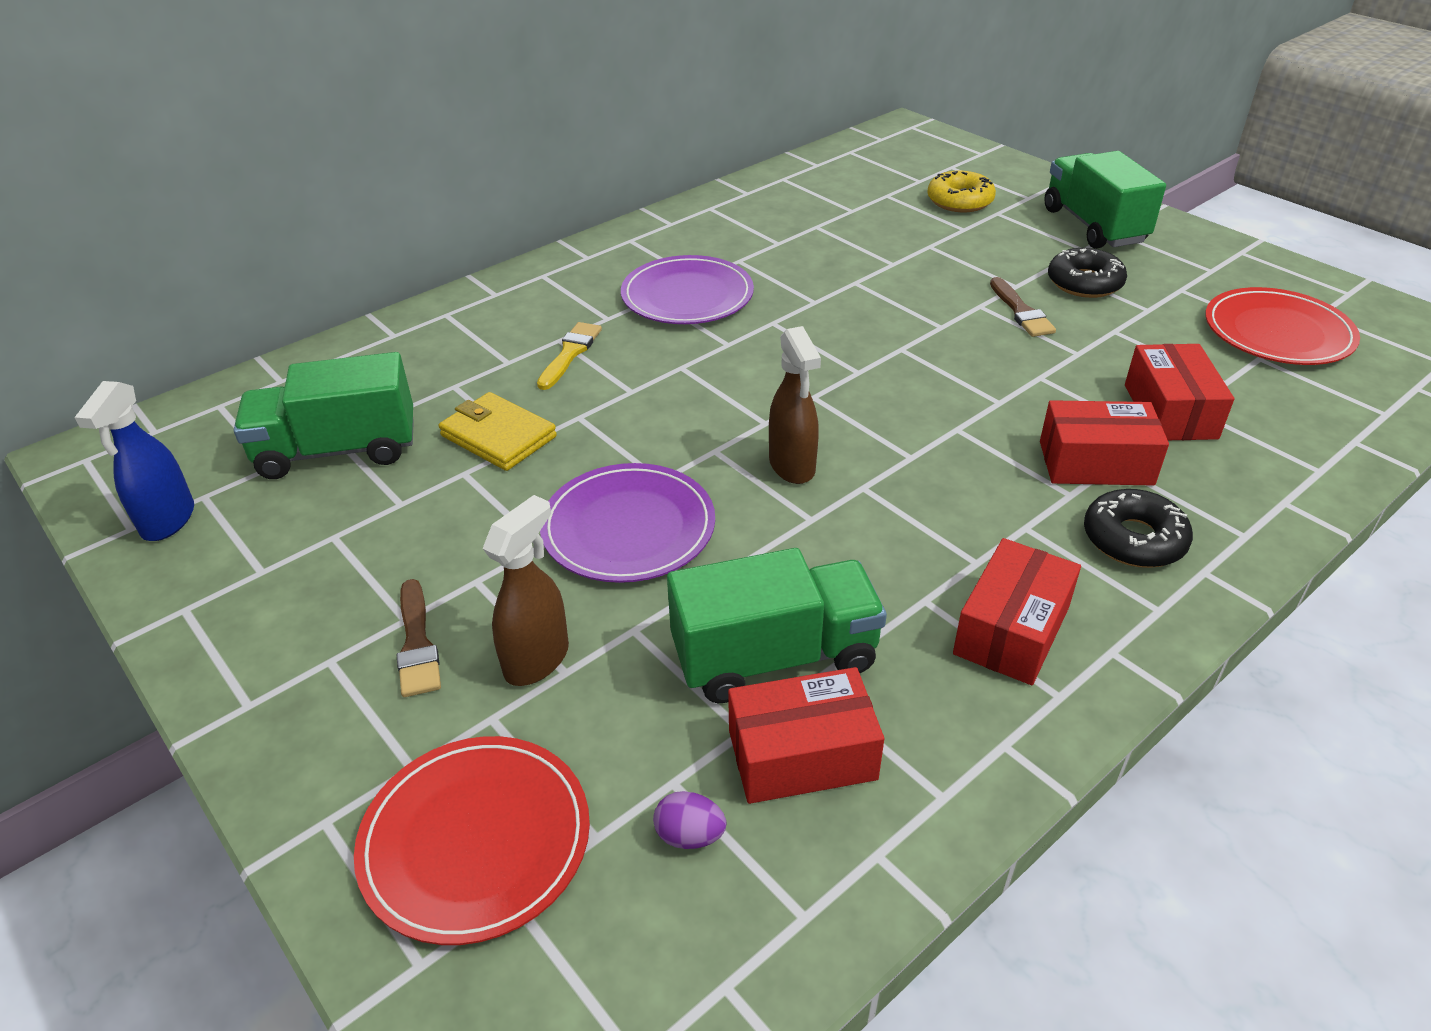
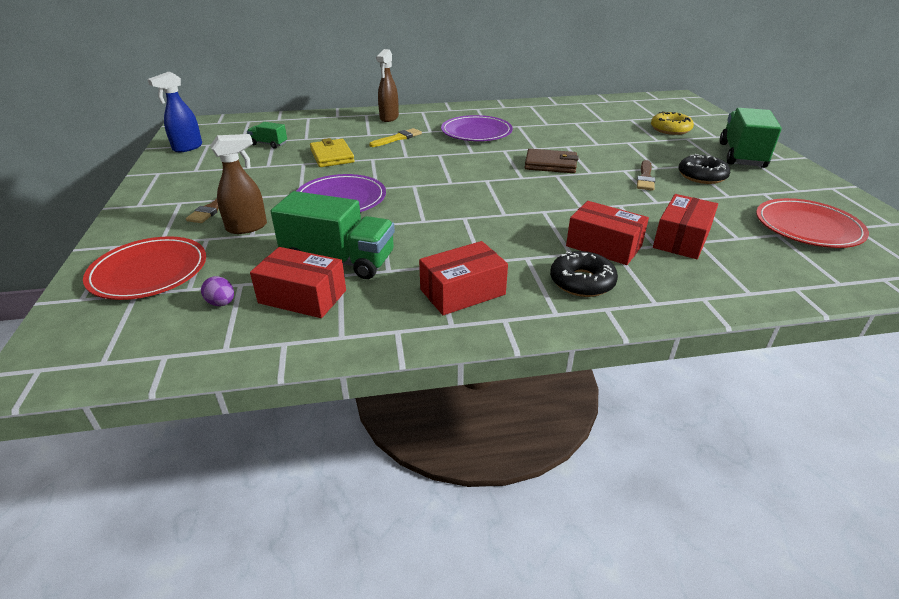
camera: 30 degrees right, 5 degrees down
green truck [234,352,414,479] -> green truck [247,122,287,149], size x0.49
brown spray bottle [769,326,821,484] -> brown spray bottle moved to [376,49,399,122]
none -> brown wallet [525,149,579,173]

